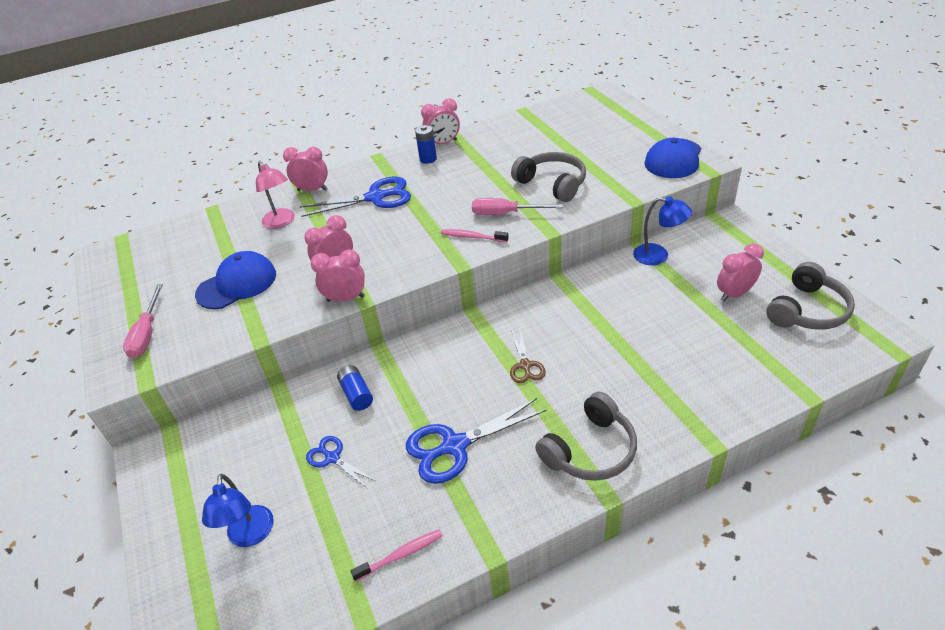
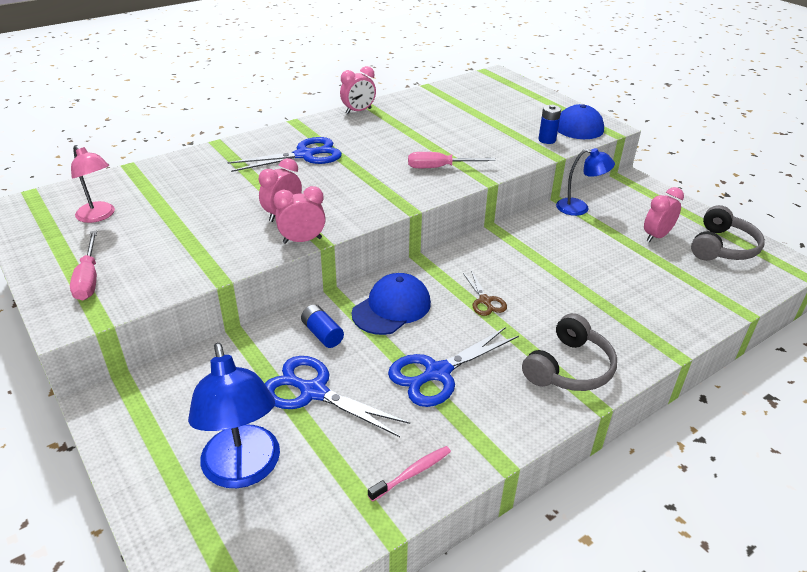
camera: 15 degrees left, 5 degrees down
blue cap [195,251,276,309] -> blue cap moved to [352,273,431,335]
blue lamp [202,474,274,547] -> blue lamp [188,343,280,488], size x1.58
pink lamp [256,162,295,229] -> pink lamp moved to [71,145,115,223]
pink clock [283,147,328,191] -> none
blue scissors [306,436,375,489] -> blue scissors [264,356,410,437], size x1.81
blue battery [415,125,437,164] -> blue battery moved to [538,105,561,144]
pink toothbrush [441,229,509,242] -> none
grey headphones [511,152,586,202] -> none

